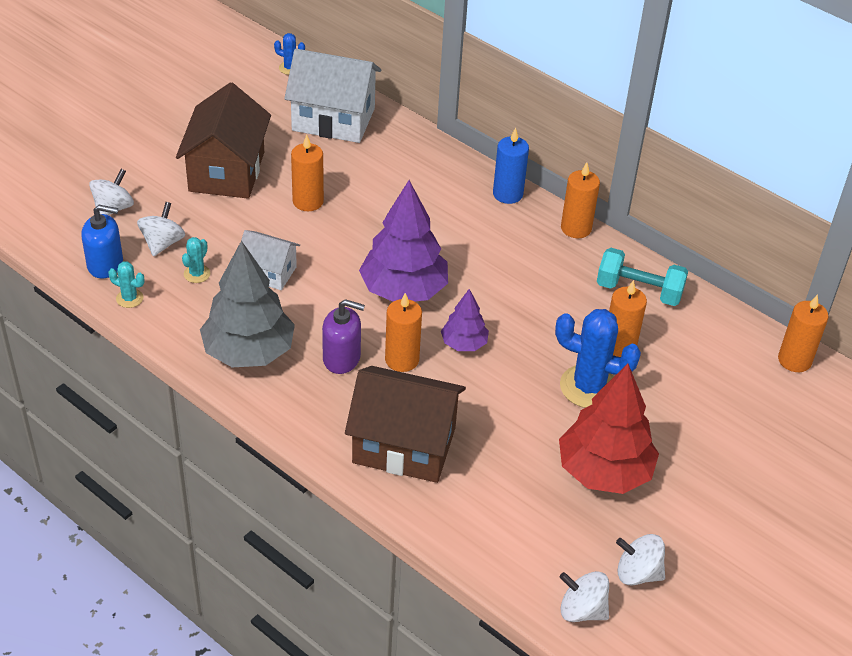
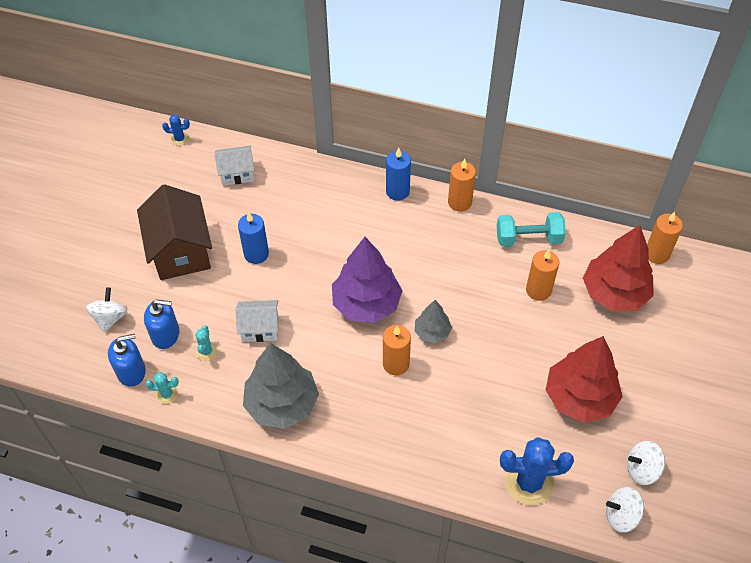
camera: 20 degrees left, 10 degrees up
white spinning top [137,202,185,256] -> blue soap dispenser [144,299,180,349]
white house [284,49,381,143] -> white house [214,146,254,186], size x0.56
orange candle [291,135,324,211] -> blue candle [238,212,269,264]
purple soap dispenser [322,299,365,374] -> none
brown house [345,366,466,483] -> none
purple tree [441,289,489,351] -> grey tree [415,300,452,343]
blue cactus [555,309,641,408] -> blue cactus moved to [500,437,574,506]
none -> red tree [583,225,654,311]

